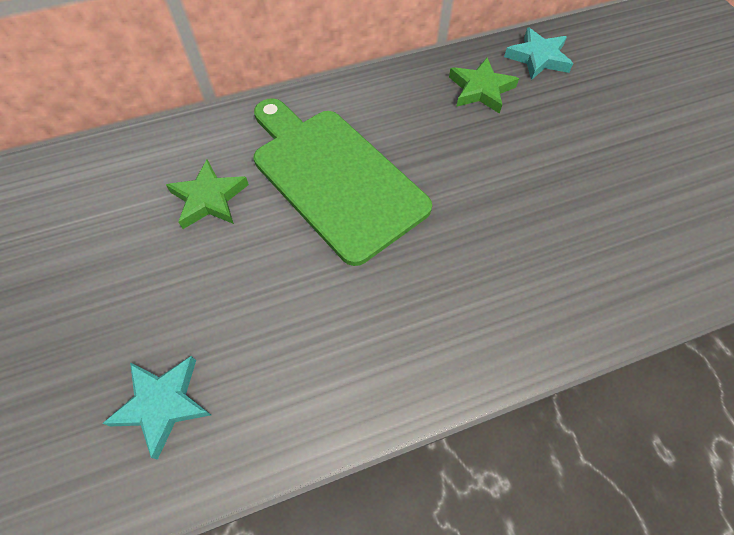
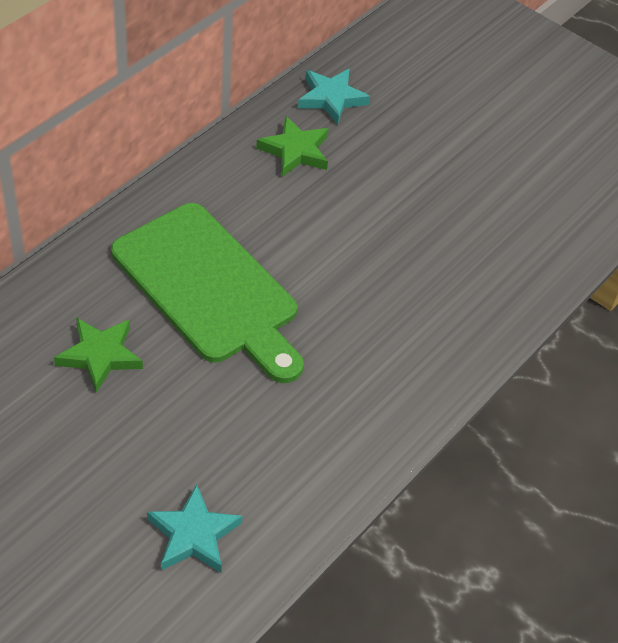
camera: 35 degrees left, 10 degrees down
green cutting board [254,98,432,266] -> green cutting board turned 150 degrees counterclockwise [111,203,304,383]

